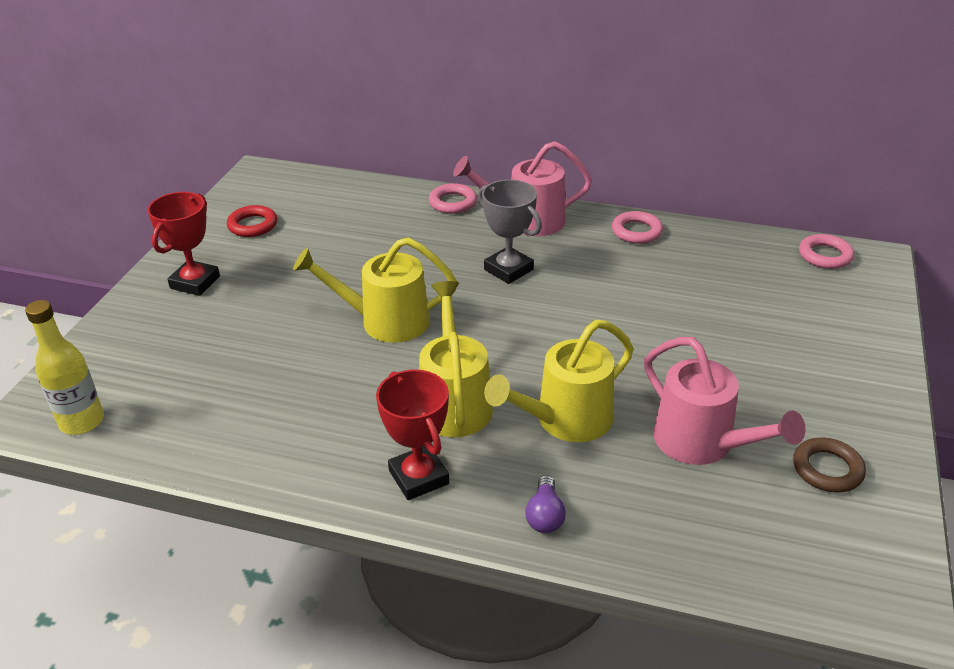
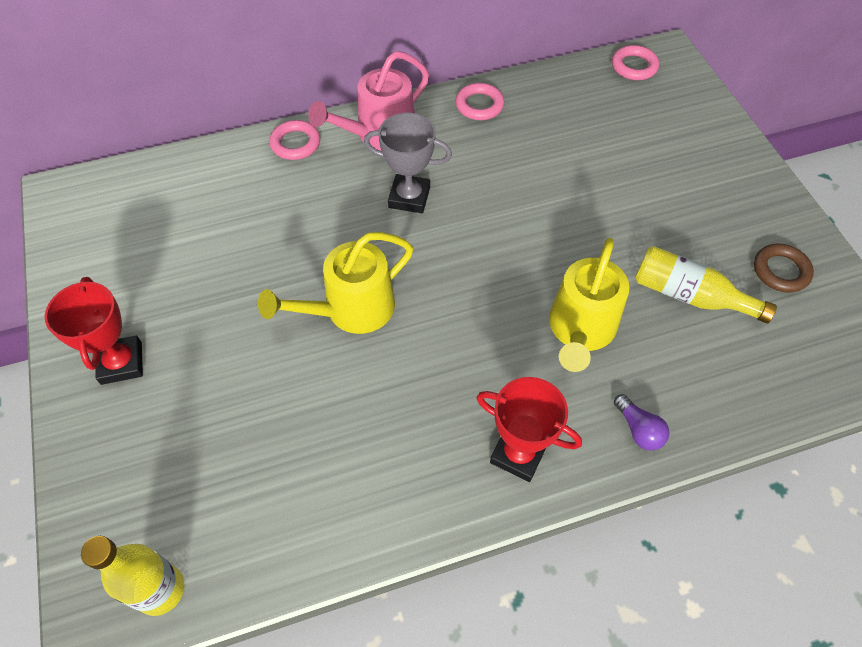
camera: 35 degrees left, 20 degrees up
red ring [227,205,277,237] -> none
yellow watering can [419,281,493,437] -> none
pink watering can [644,337,806,465] -> yellow bottle [635,246,777,323]

